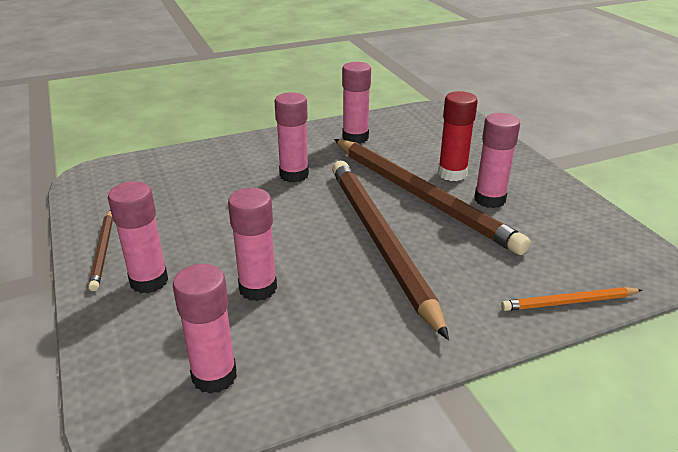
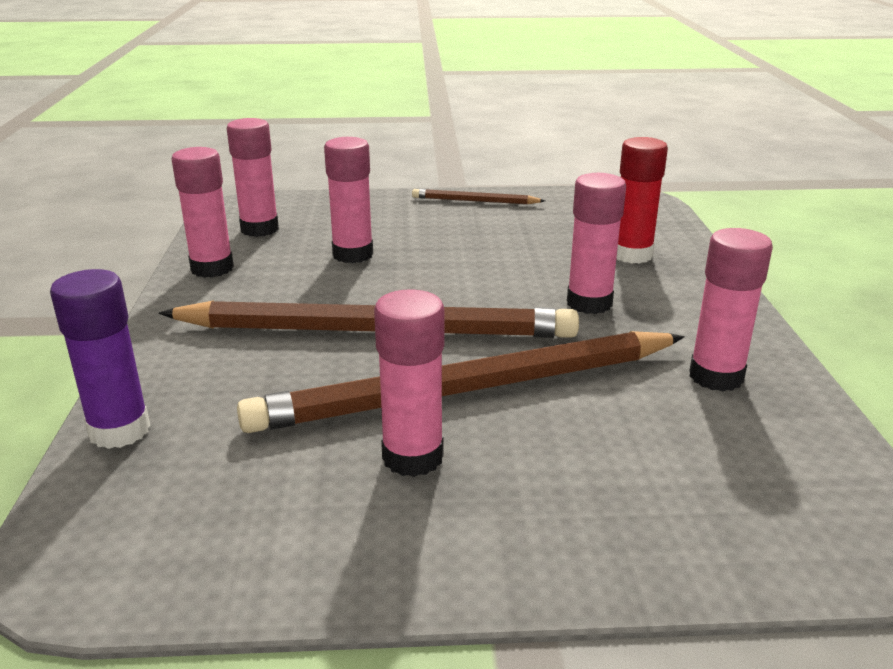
camera: 110 degrees right, 5 degrees down
pink glue stick [108,181,168,293] -> pink glue stick moved to [171,147,234,278]
red glue stick [438,91,478,181] -> red glue stick moved to [616,137,668,264]
orange pencil [501,287,642,311] -> purple glue stick [50,269,150,449]

